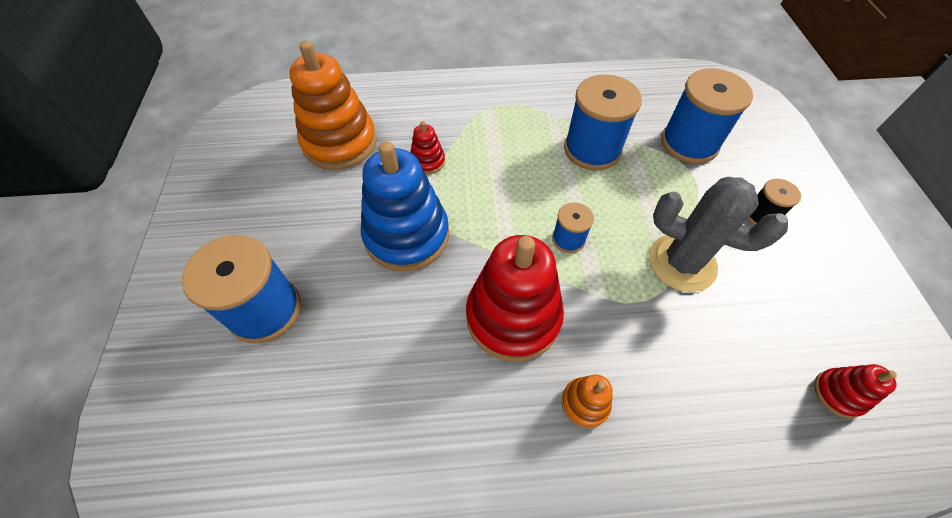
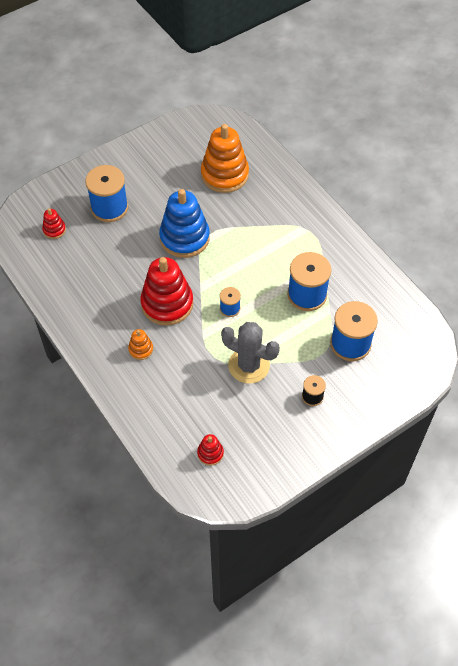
camera: 60 degrees right, 0 degrees up
red stacking toy [410,121,445,174] -> red stacking toy moved to [42,208,66,239]
grey cactus [649,177,788,292] -> grey cactus turned 60 degrees counterclockwise [221,322,280,384]

